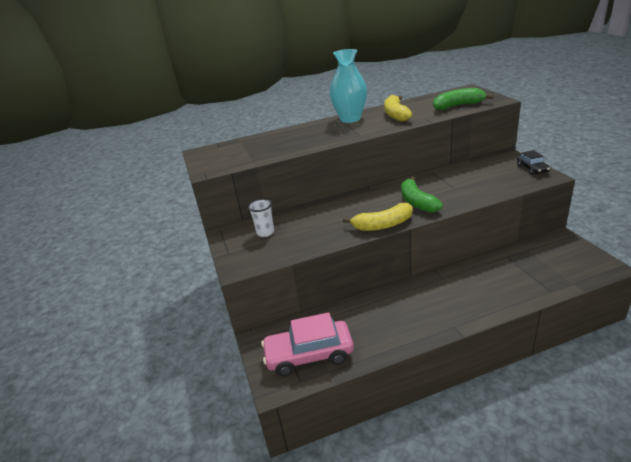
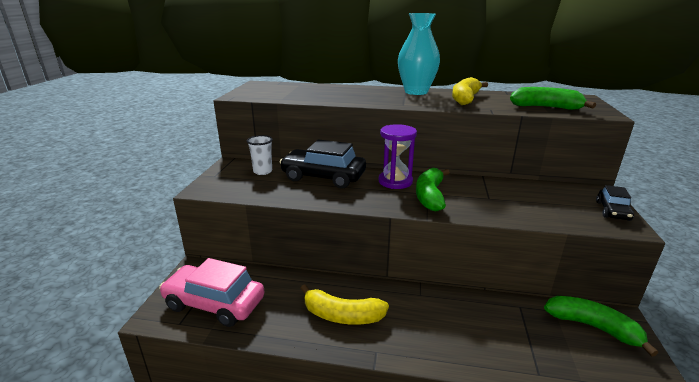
camera: 25 degrees right, 5 degrees down
yellow banana [343,203,413,231] -> yellow banana moved to [300,284,389,325]
none -> black car [279,140,366,188]
none -> purple hourglass [378,124,417,189]
none -> green banana [544,296,658,357]

